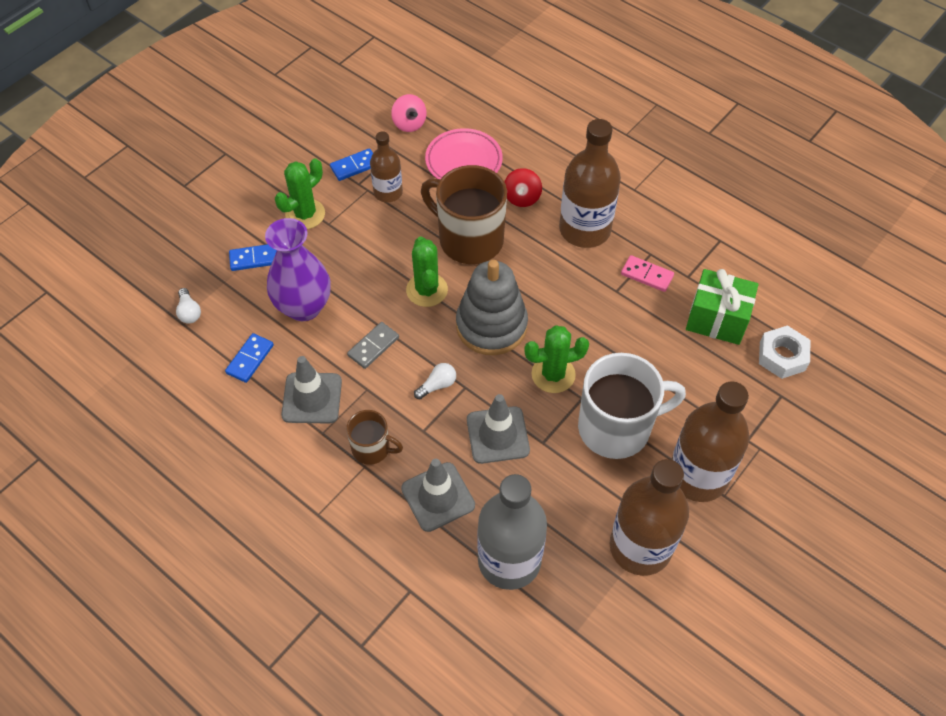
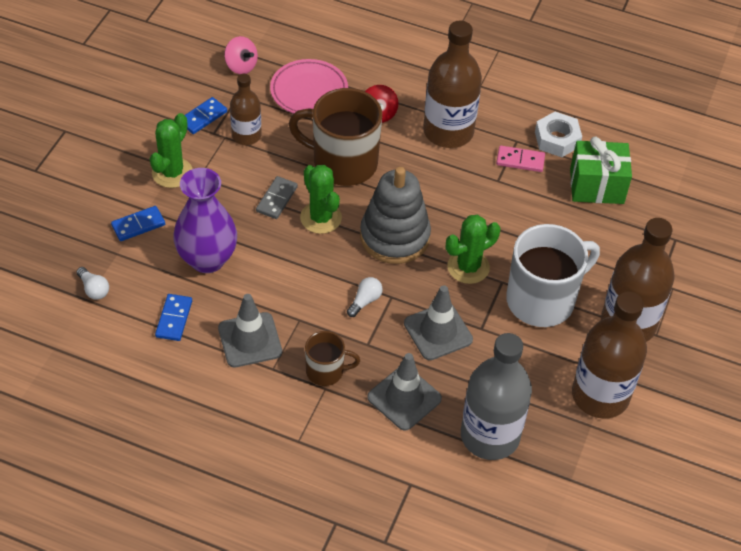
camera: 20 degrees left, 5 degrees down
grey domino [347,322,399,369] -> grey domino moved to [256,176,298,219]
white nut [759,325,810,379] -> white nut moved to [535,112,582,157]

